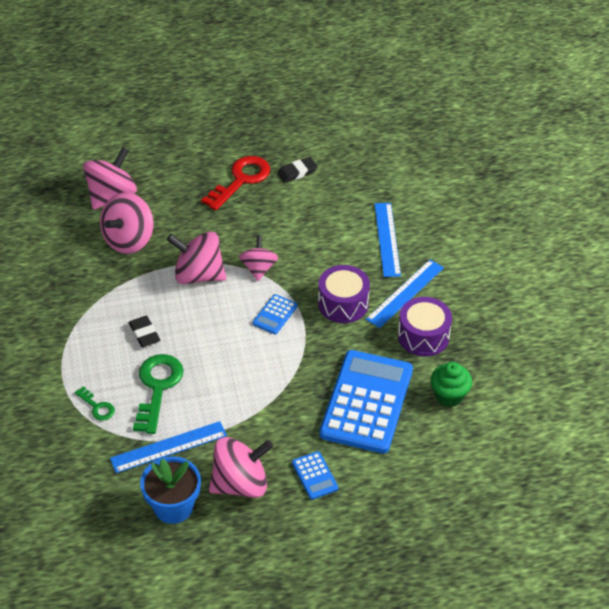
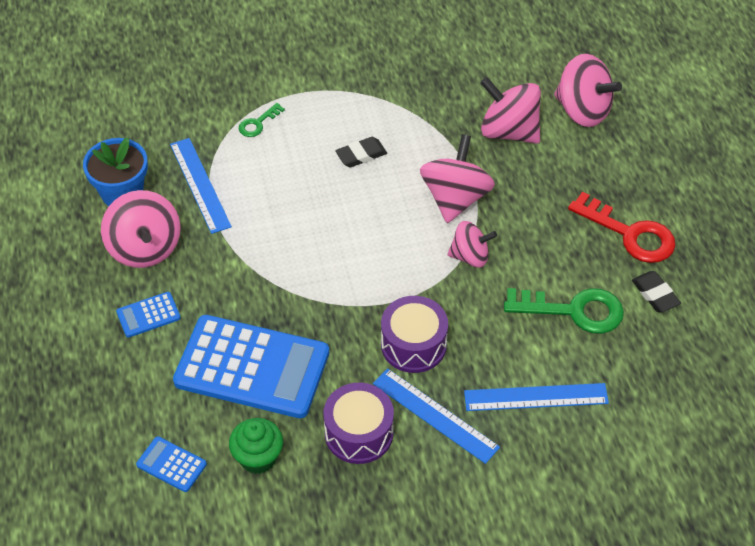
camera: 90 degrees right, 5 degrees up
green key [133,354,184,434] -> green key moved to [504,288,624,334]
blue calculator [253,294,298,334] -> blue calculator moved to [136,436,207,492]

